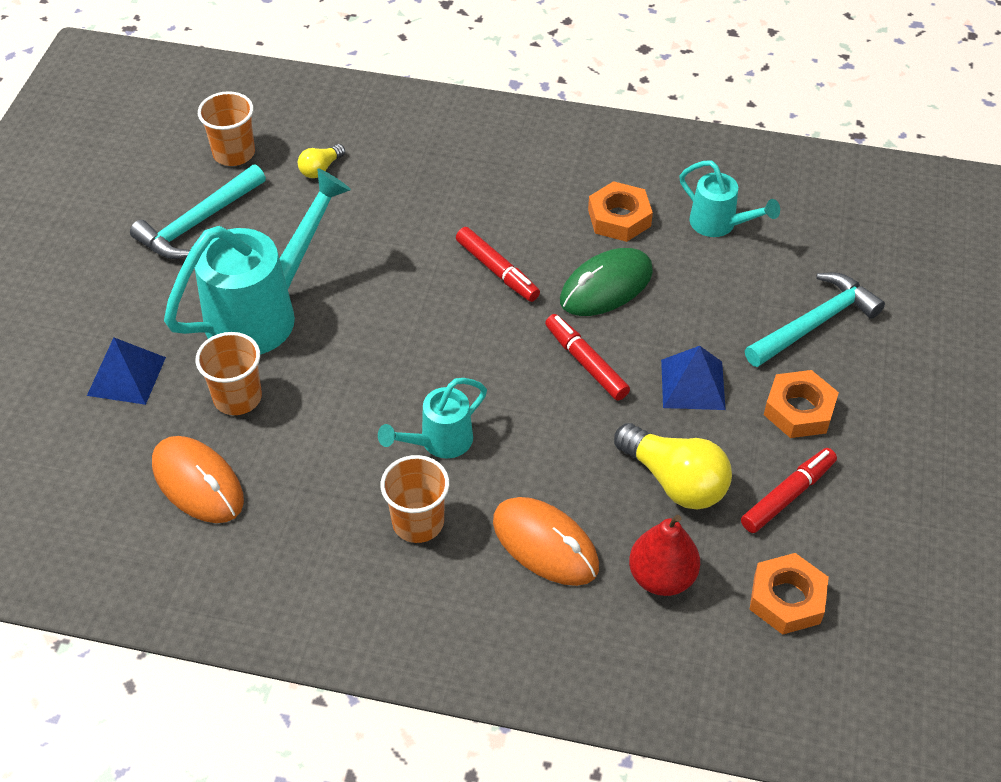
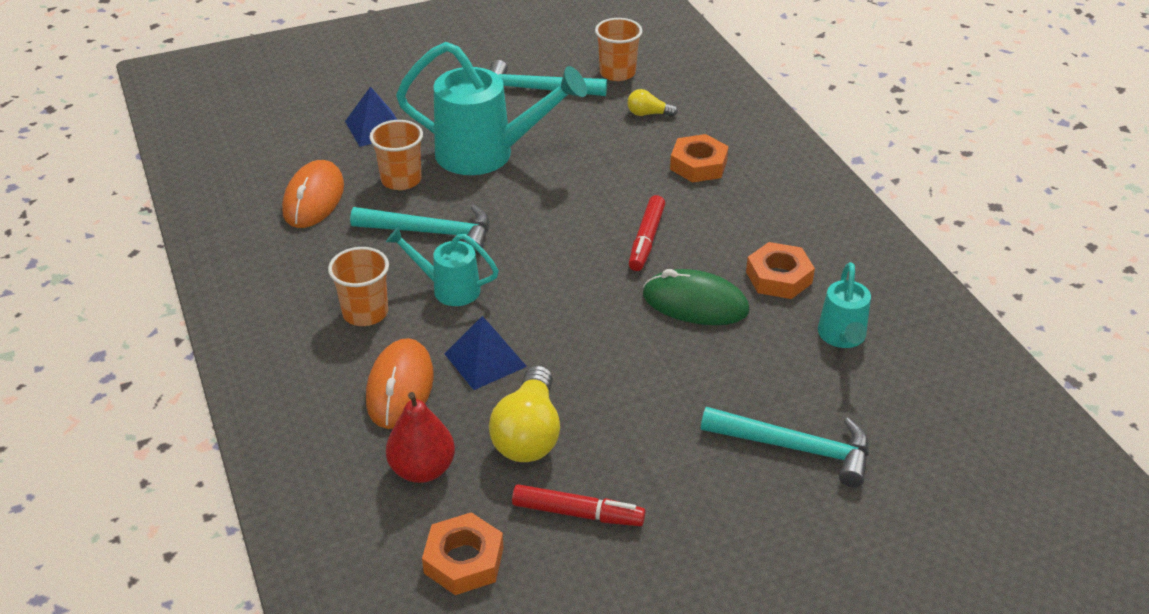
camera: 55 degrees right, 10 degrees down
red marker [545,314,630,401] -> none
blue pyramid [661,346,726,410] -> blue pyramid moved to [444,316,527,390]
orange nut [764,370,839,438] -> orange nut moved to [670,134,729,183]
none -> turquoise hammer [350,205,489,255]

